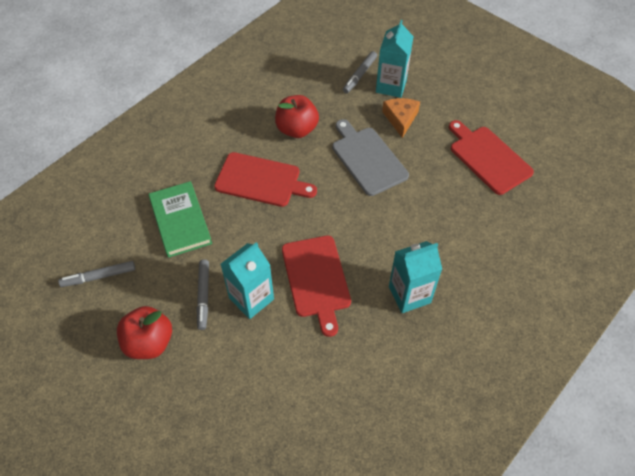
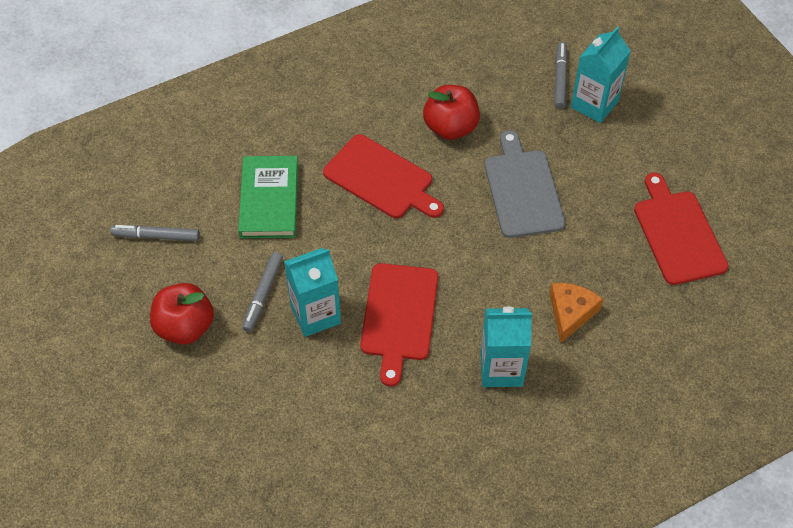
camera: 20 degrees right, 0 degrees up
grey marker [343,51,377,93] -> grey marker turned 135 degrees clockwise [555,42,568,109]
orange cheese [382,98,420,138] -> orange cheese moved to [550,283,603,343]

